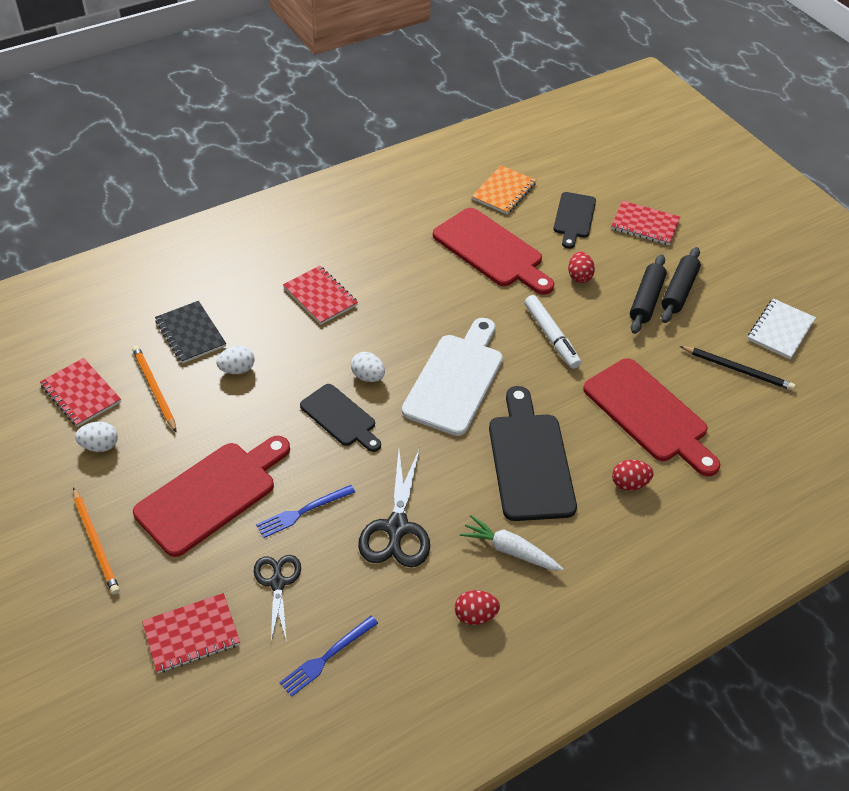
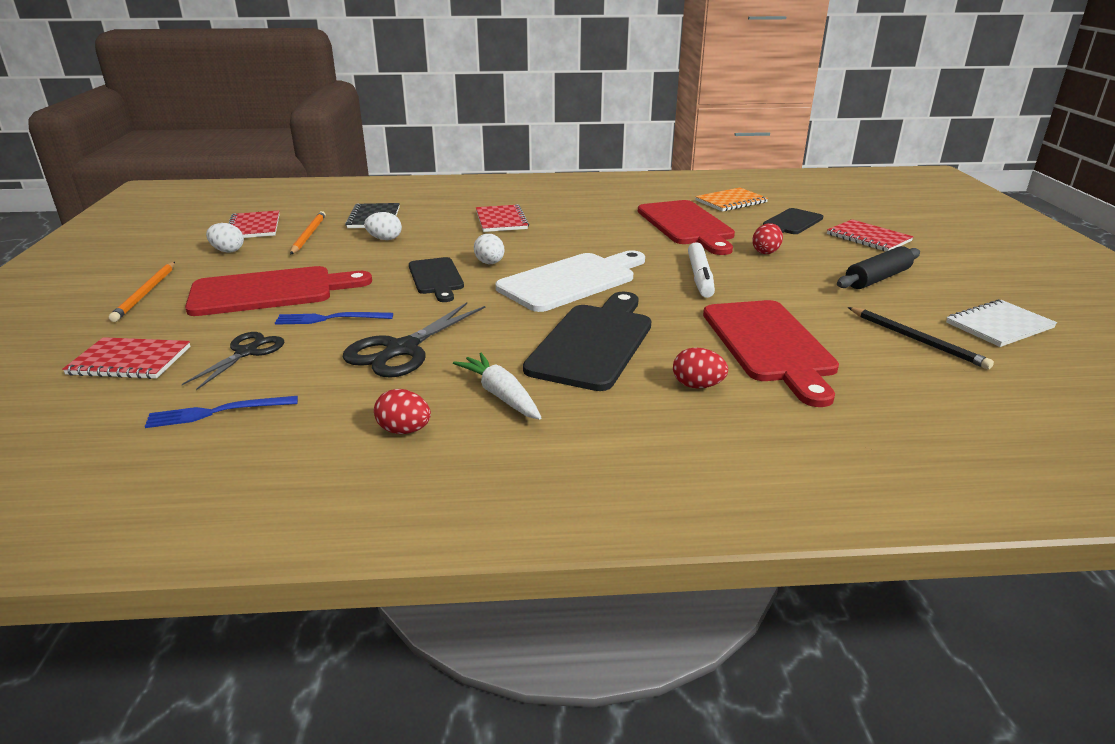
camera: 30 degrees right, 20 degrees down
black rolling pin [630,254,667,334] -> none

